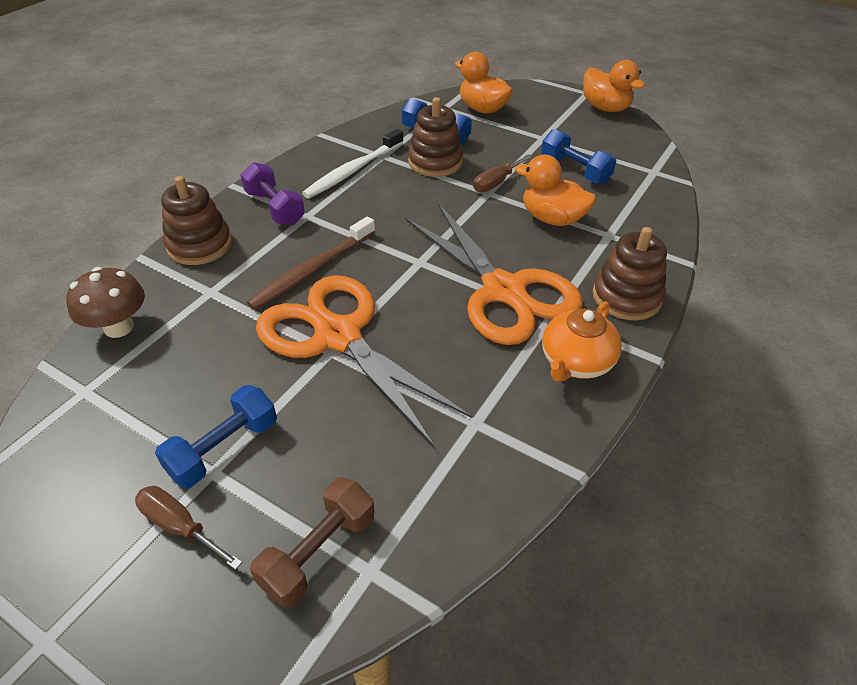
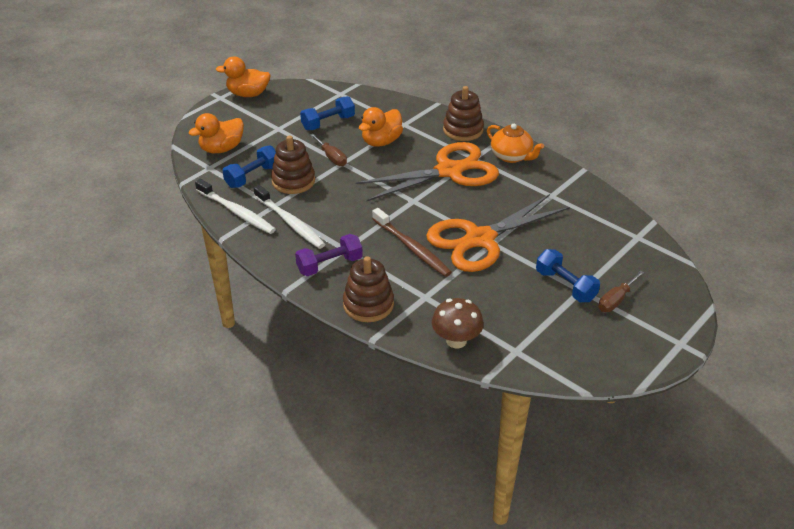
camera: 80 degrees left, 5 degrees down
brown dumbbell [250,477,374,608] -> none
orange duck [583,60,645,112] -> orange duck turned 150 degrees counterclockwise [216,56,271,97]
none -> white toothbrush [195,179,276,234]

